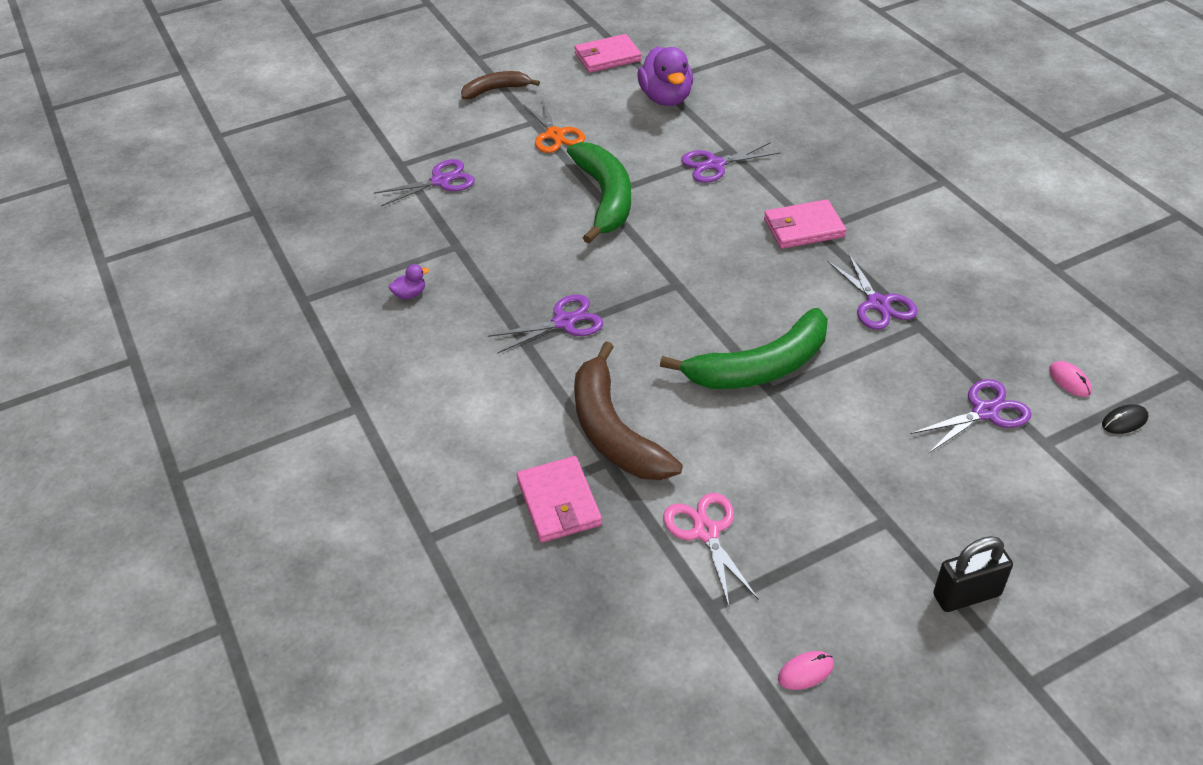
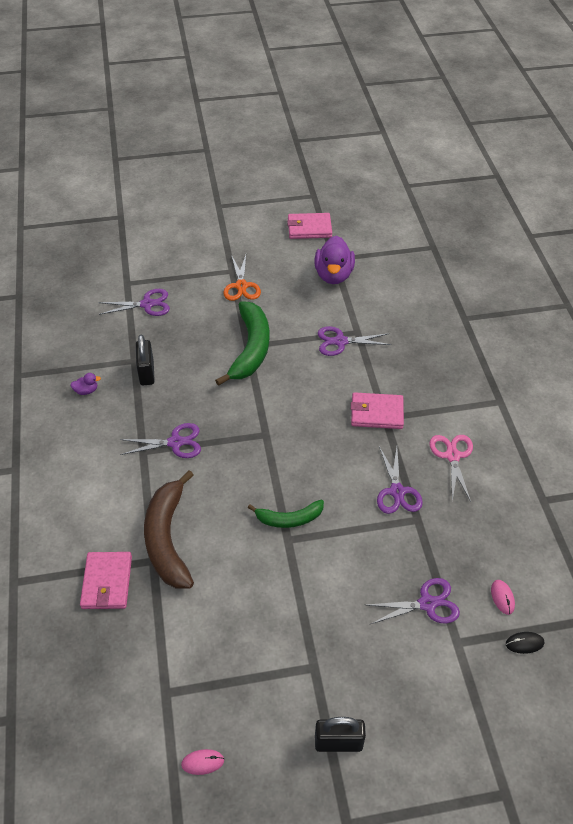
camera: 15 degrees right, 5 degrees up
brown banana [461,71,540,99] -> none
green banana [660,308,828,389] -> green banana [247,500,324,528], size x0.58
pink scissors [663,493,758,606] -> pink scissors moved to [429,435,473,502]
none -> black padlock [136,335,155,385]

